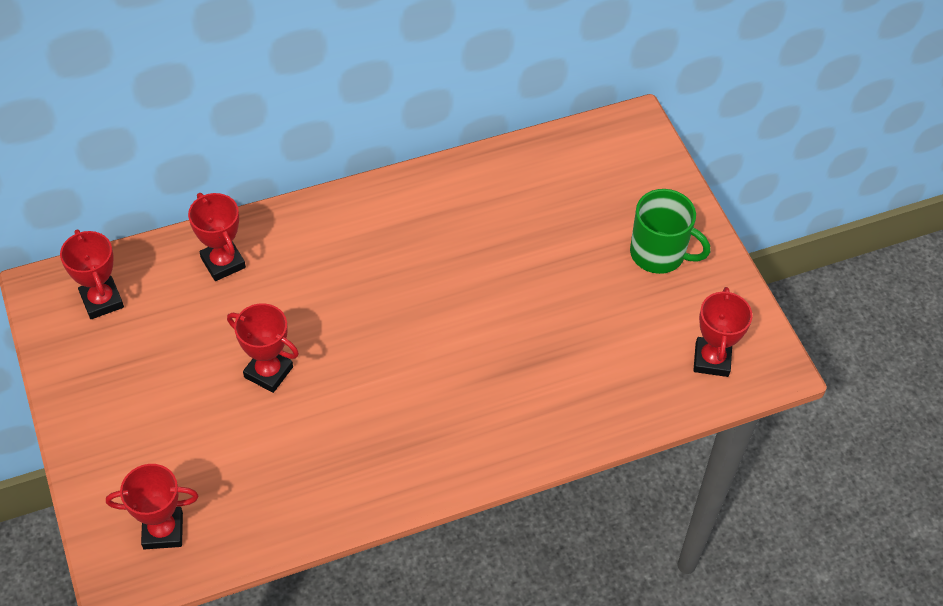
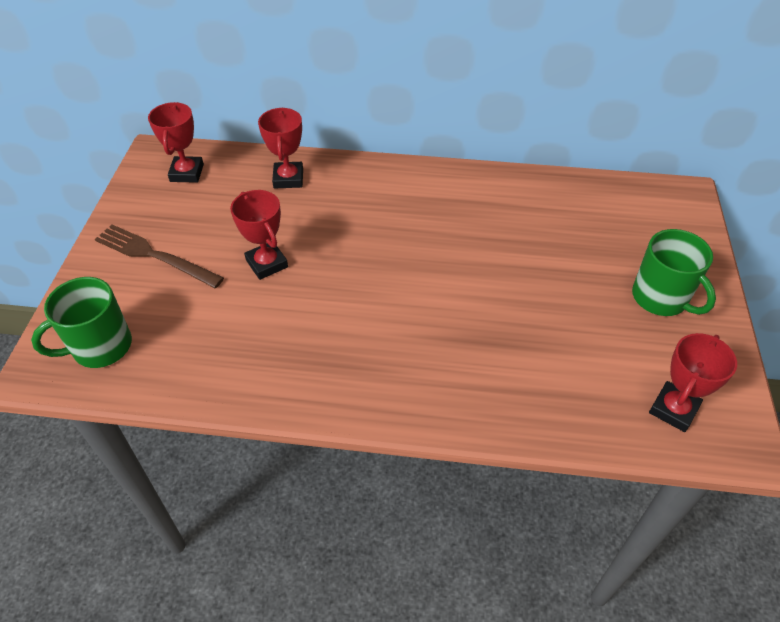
camera: 30 degrees right, 5 degrees down
red trophy [106,464,199,549] -> green mug [31,277,132,368]
none -> brown fork [95,224,224,288]

